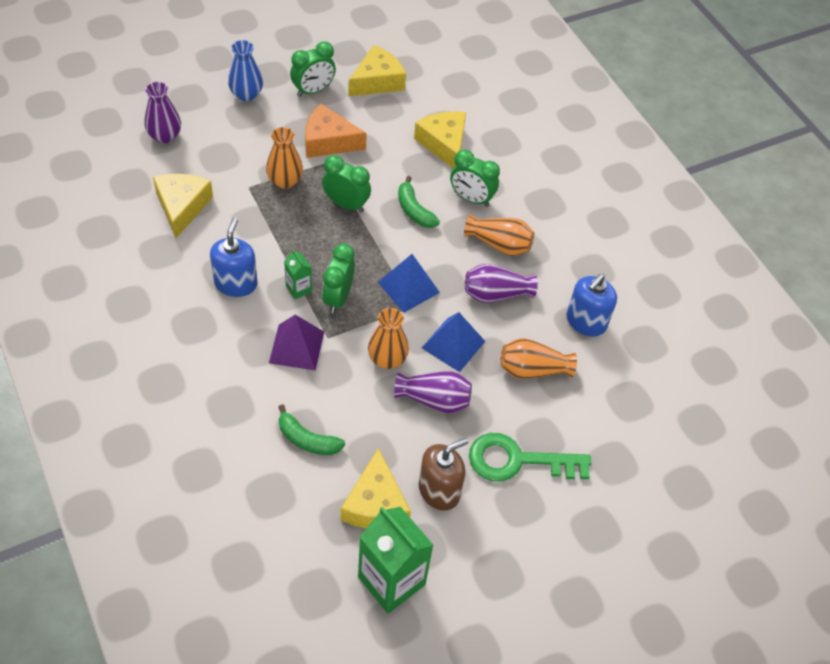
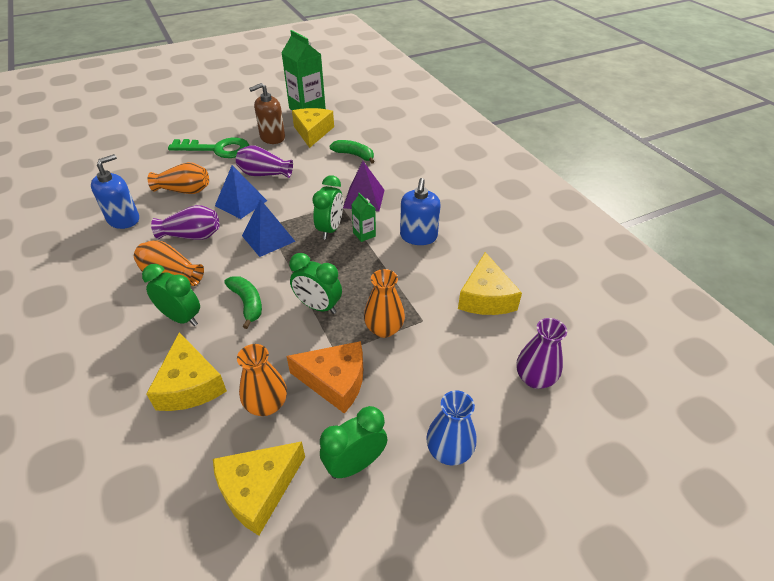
camera: 175 degrees left, 10 degrees down
orange vase [368,308,409,369] -> orange vase moved to [237,344,287,416]

